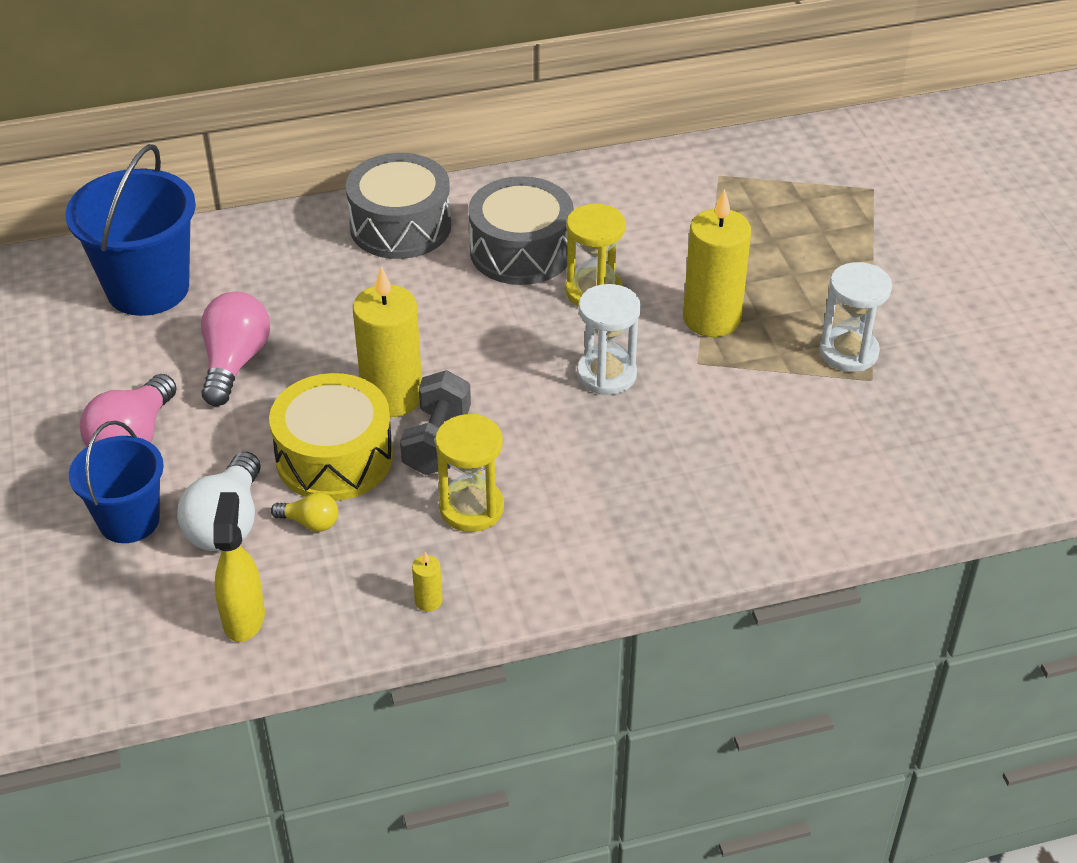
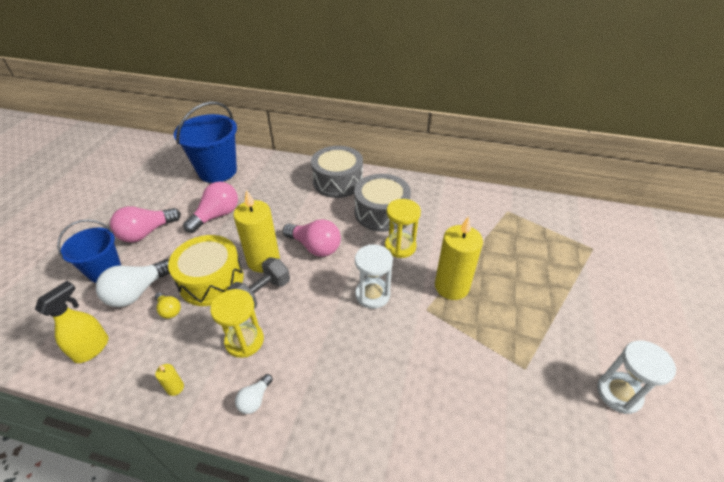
camera: 30 degrees right, 0 degrees up
white hourglass [819,262,892,372] -> white hourglass moved to [597,340,676,414]
none -> white light bulb [235,374,273,414]
none -> pink light bulb [283,219,341,257]

